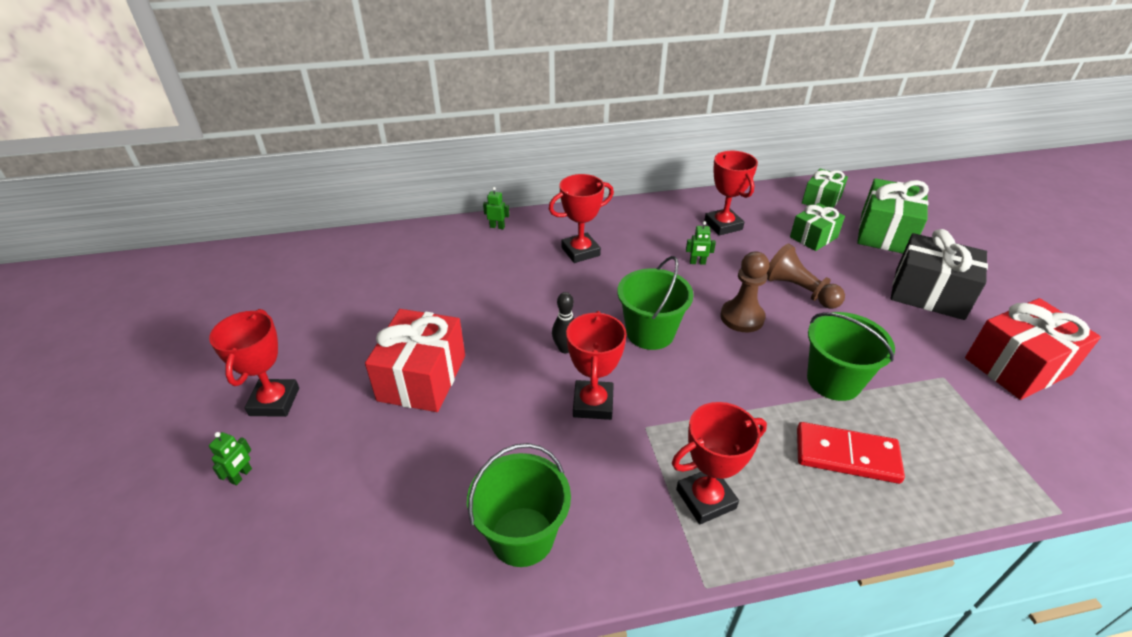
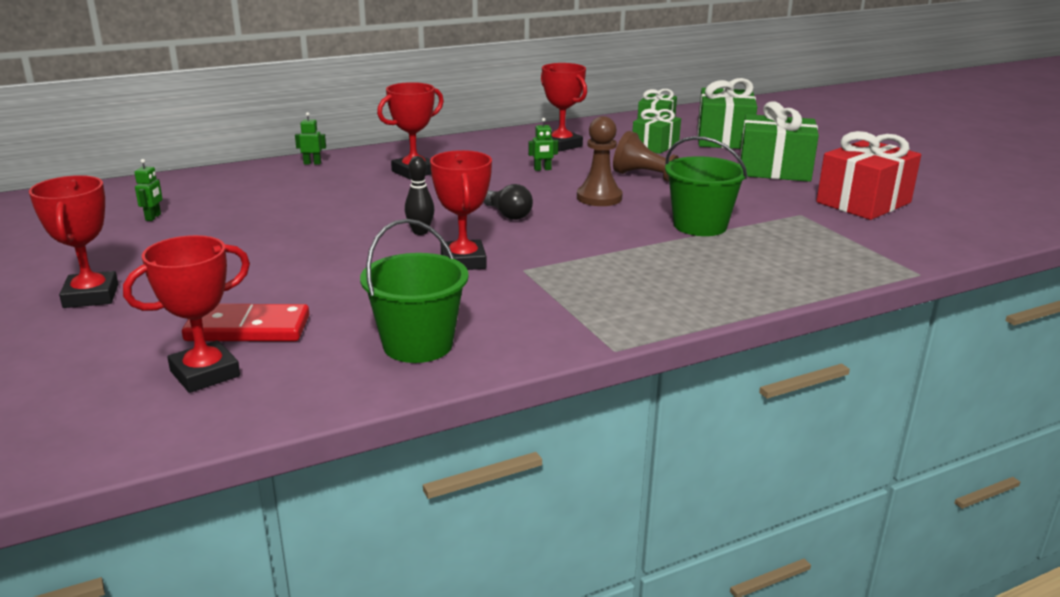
camera: 15 degrees left, 15 degrees down
green robot [209,432,252,485] -> green robot moved to [134,159,162,221]
red gift [365,309,465,412] -> none
green bucket [617,256,694,350] -> black light bulb [484,184,533,220]
red trophy [672,402,767,524] -> red trophy moved to [123,235,250,393]
red domino [797,422,905,484] -> red domino moved to [182,304,309,341]
black gift [890,229,988,320] -> green gift [739,101,819,182]

